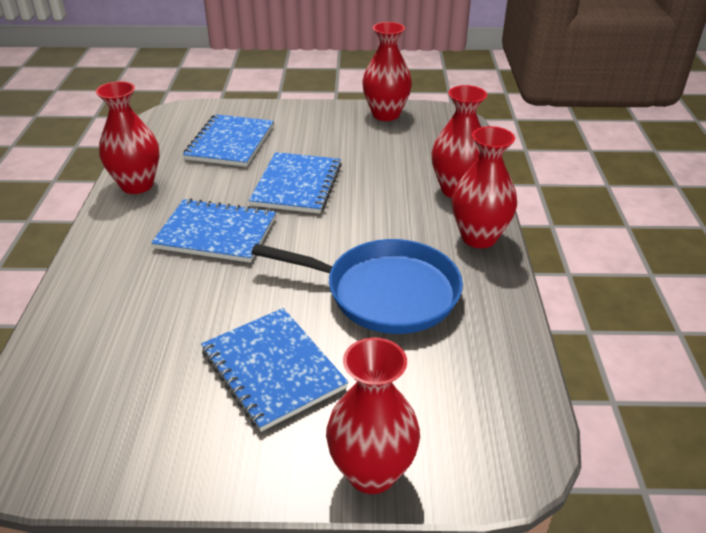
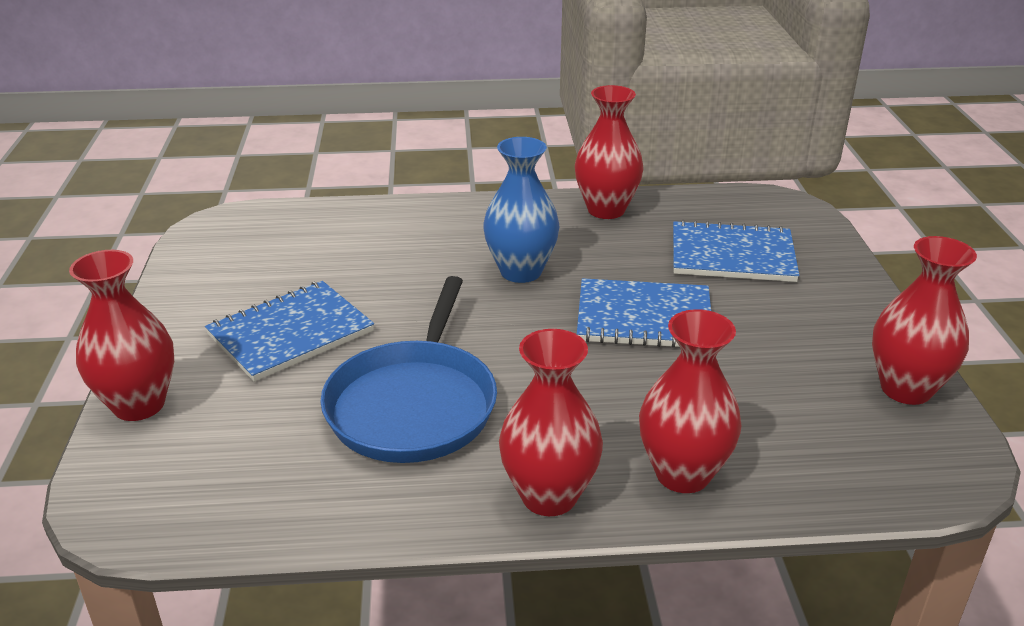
camera: 85 degrees right, 5 degrees down
blue notebook [151,199,276,263] -> blue vase [483,137,560,283]

